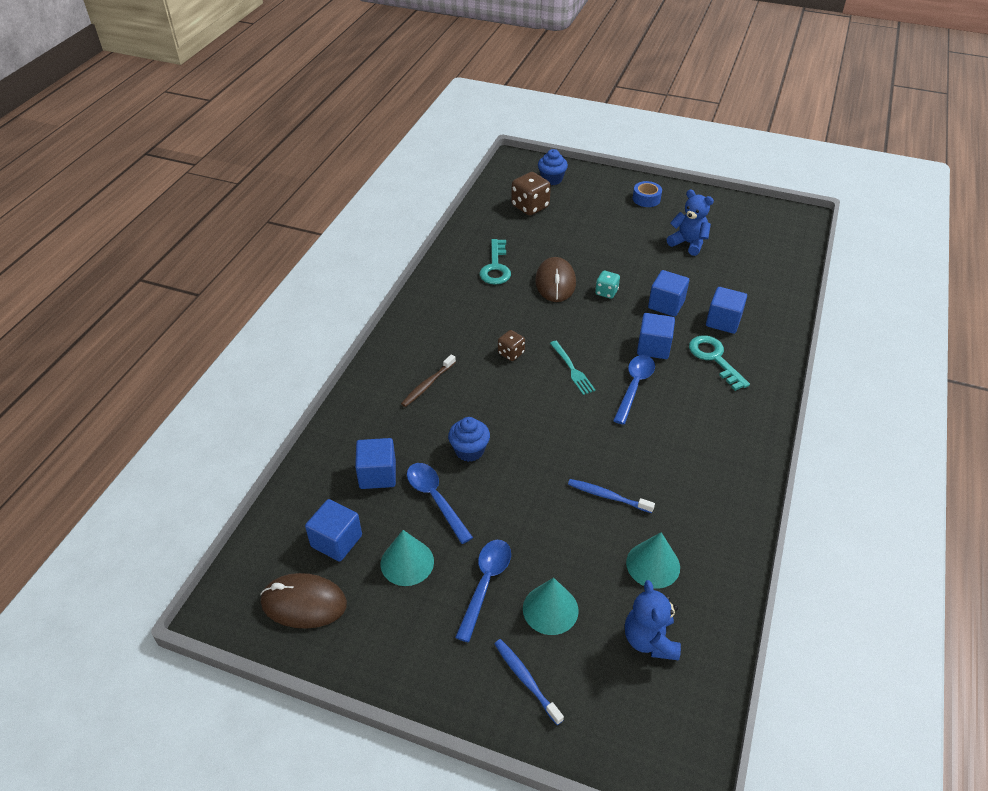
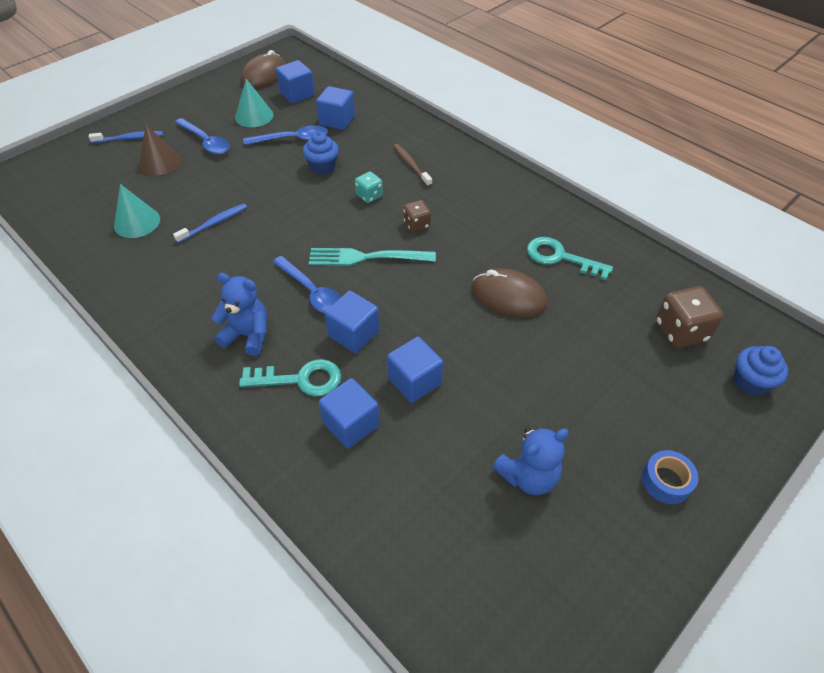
camera: 115 degrees right, 5 degrees up
turquoise cone [523,578,579,635] -> brown cone [139,125,181,176]
turquoise fork [550,341,596,395] -> turquoise fork [309,248,436,266], size x1.51
turquoise dice [595,271,620,299] -> turquoise dice moved to [355,171,383,203]
blue teddy bear [625,580,681,660] -> blue teddy bear moved to [212,273,267,356]

